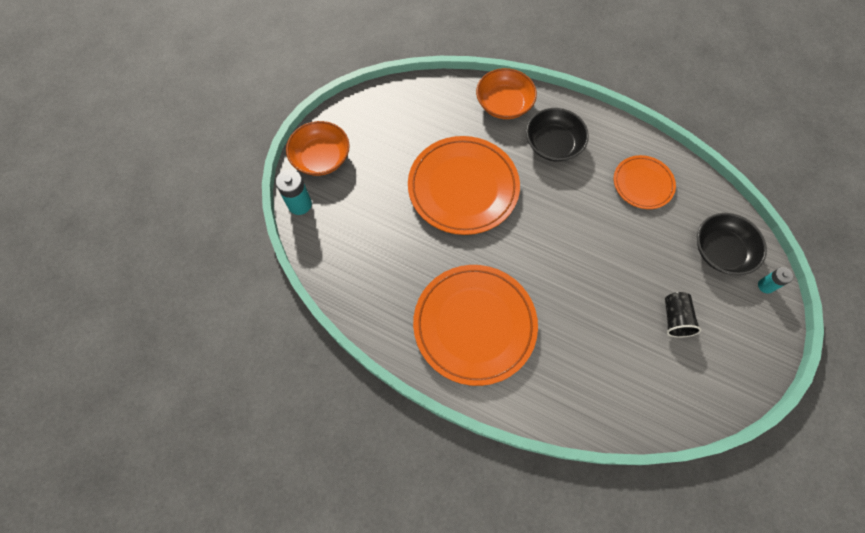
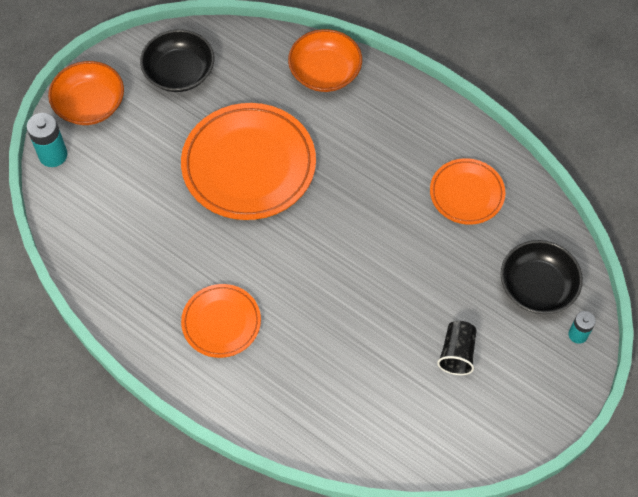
camera: 10 degrees right, 5 degrees down
orange plate [413,265,538,386] -> orange plate [181,284,261,358], size x0.55
black bowl [526,108,589,162] -> black bowl moved to [140,29,214,92]

